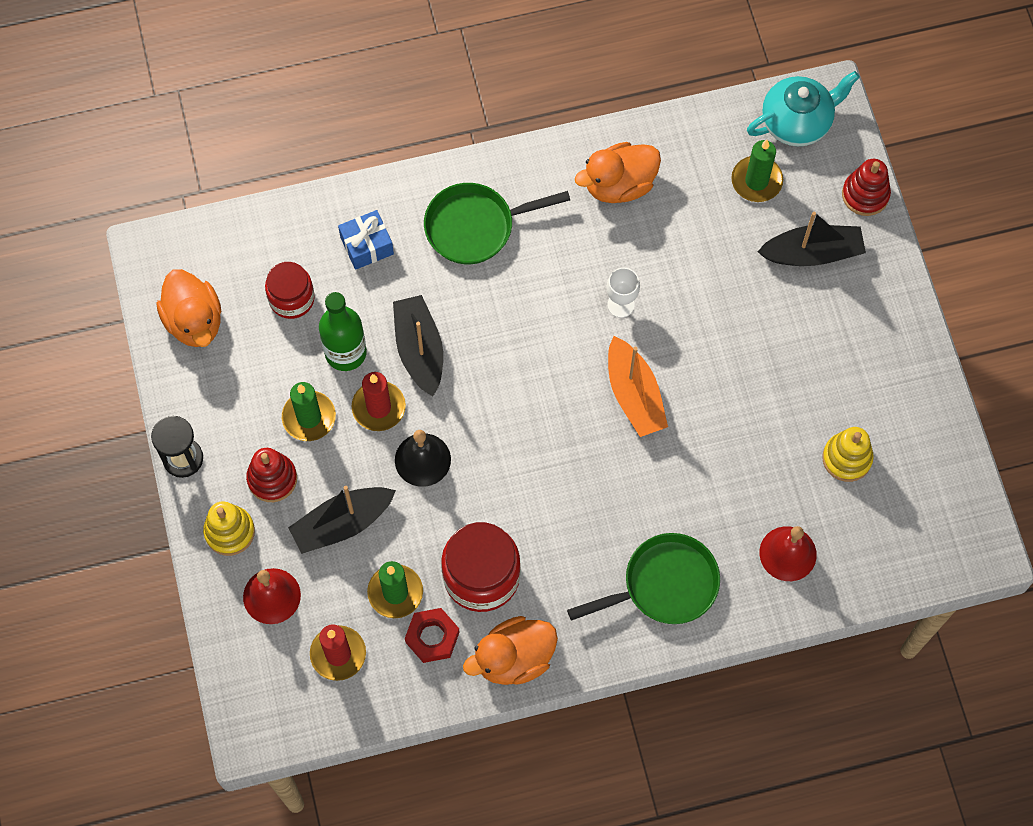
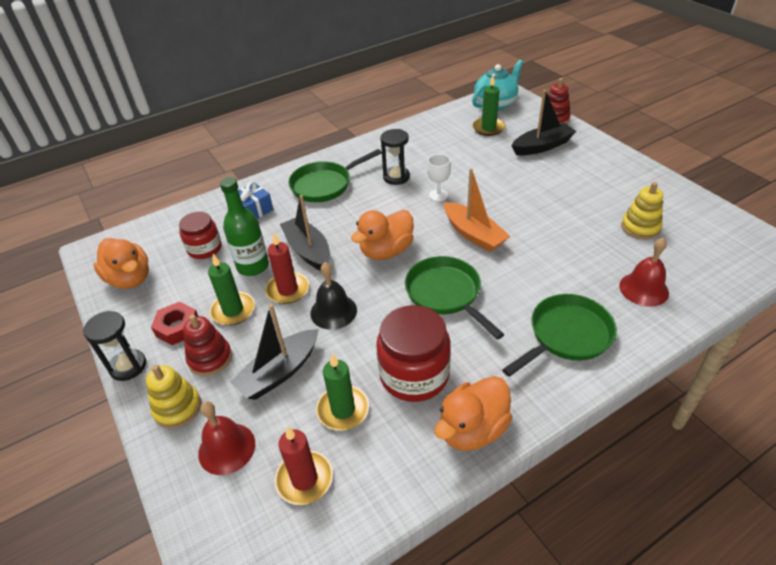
camera: 15 degrees left, 25 degrees down
red nut [405,608,460,663] -> red nut moved to [151,302,198,345]
orange duck [575,142,661,203] -> orange duck moved to [351,210,414,260]
none -> black hourglass [381,129,410,185]
none -> green pan [405,256,504,340]

